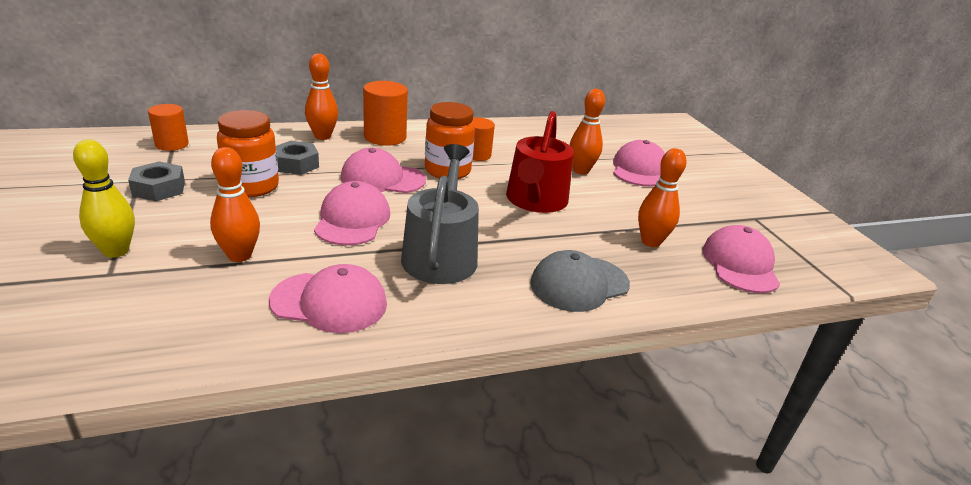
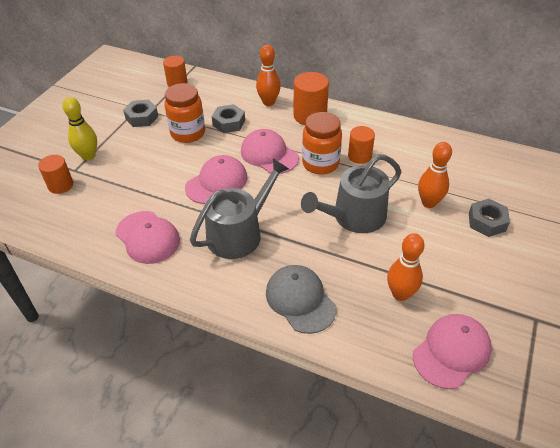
camera: 45 degrees right, 15 degrees up
orange bowling pin [210,147,260,262] -> none
red watering can [506,111,574,213] -> grey watering can [301,154,401,233]
grey cap [530,250,630,312] -> grey cap turned 45 degrees clockwise [266,265,337,334]
pink cap [613,140,665,186] -> grey nut [469,199,510,237]
none -> orange cylinder [38,155,73,194]

